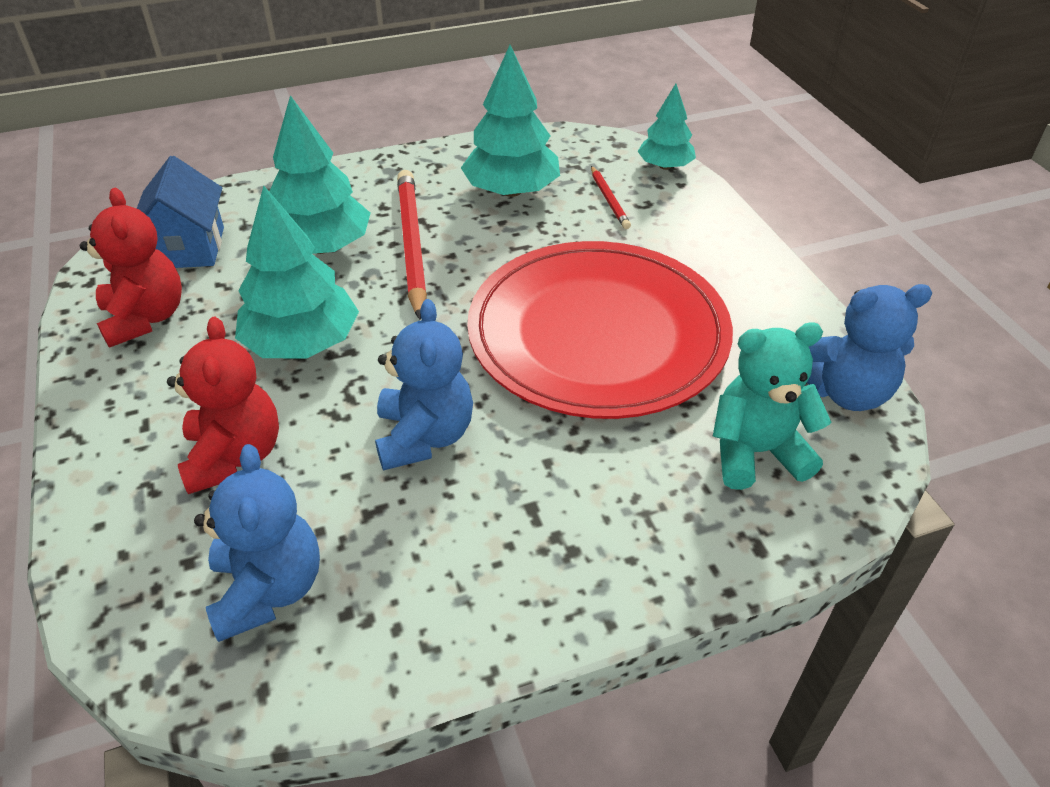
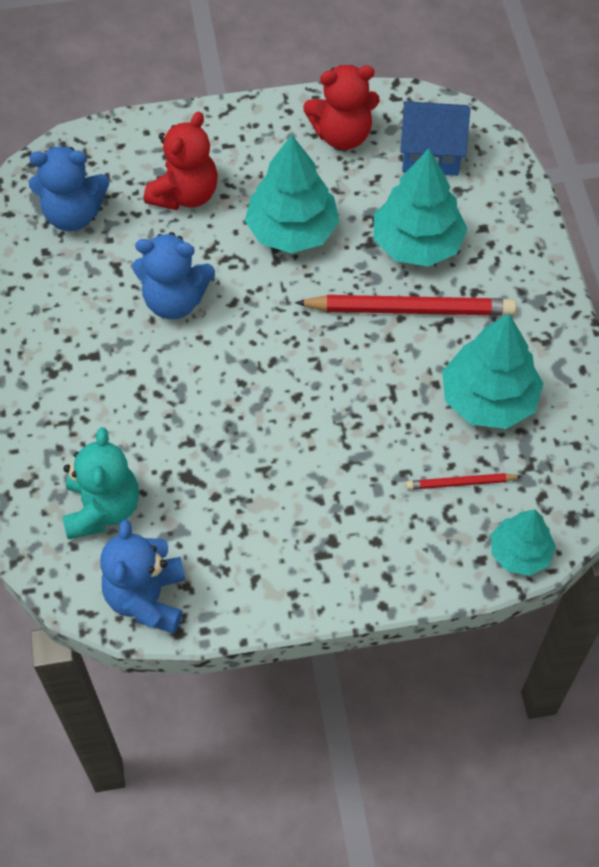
camera: 100 degrees right, 15 degrees up
red teddy bear [167,317,279,494] -> red teddy bear turned 60 degrees counterclockwise [144,112,218,210]
red plate [467,241,733,419] -> none

